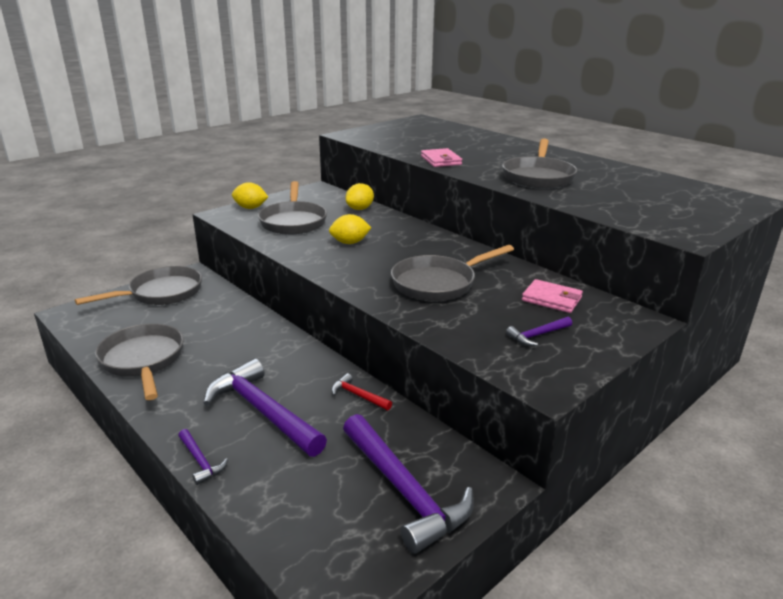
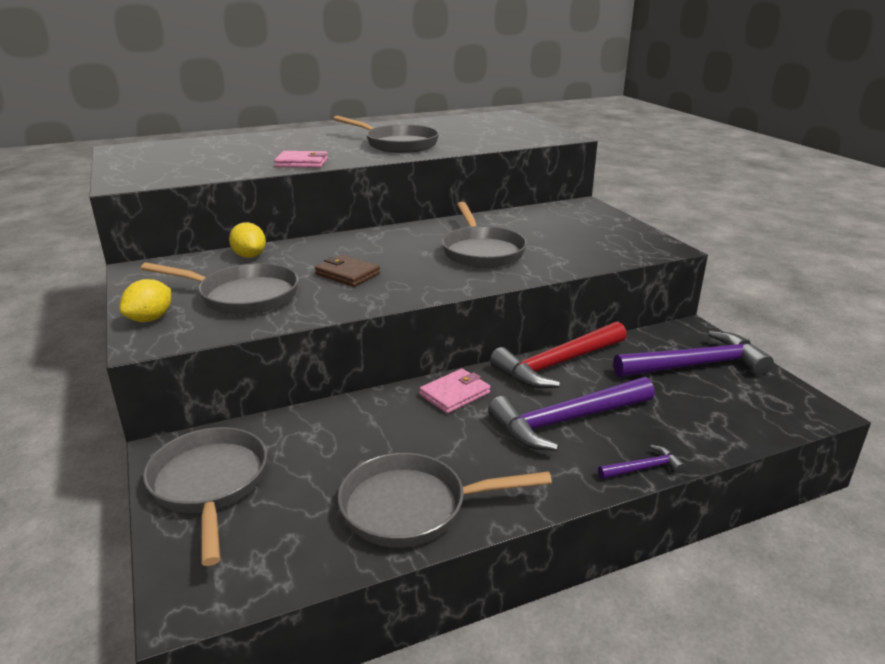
camera: 70 degrees left, 0 degrees up
yellow lemon [329,214,372,244] -> brown wallet [315,255,380,287]
red hammer [332,373,392,410] -> red hammer [490,321,627,388], size x2.21
purple hammer [506,317,572,346] -> none
pink wallet [522,279,583,313] -> pink wallet moved to [419,369,490,414]

